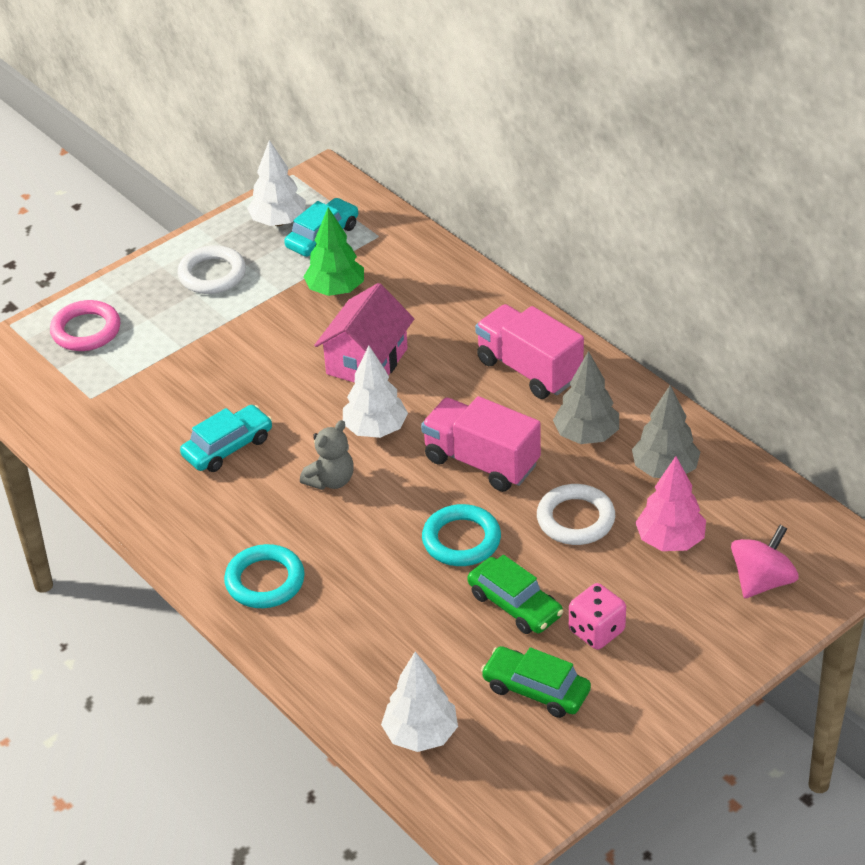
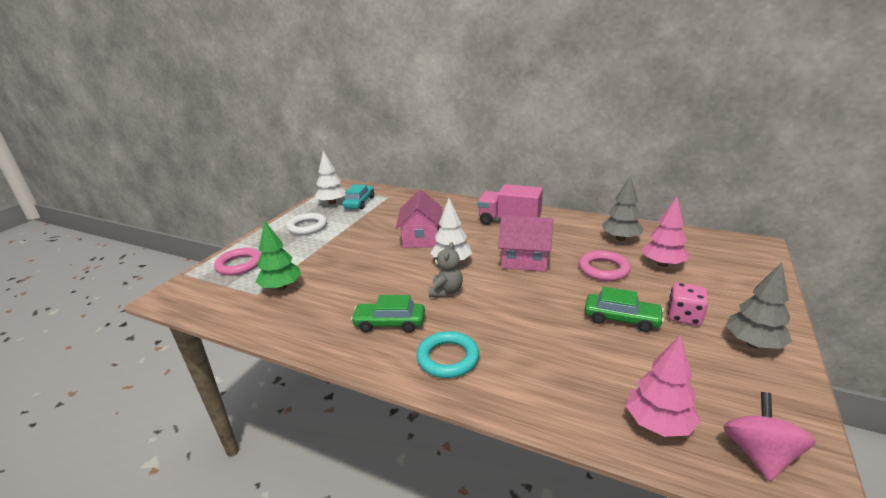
camera: 25 degrees left, 15 degrees down
turquoise car [180,405,272,472] -> none
green tree [303,208,364,296] -> green tree moved to [256,220,301,290]
white tree [381,652,458,752] -> pink tree [626,335,701,437]
pink truck [421,396,541,492] -> pink house [498,215,553,272]
turquoise ring [422,504,501,566] -> none
green car [481,646,591,718] -> green car moved to [351,295,425,333]
white ring [537,484,615,545] -> pink ring [579,251,631,281]
grey tree [553,351,619,444] -> grey tree moved to [726,263,792,349]
pink spinning top [731,525,799,598] -> pink spinning top moved to [723,392,816,481]

